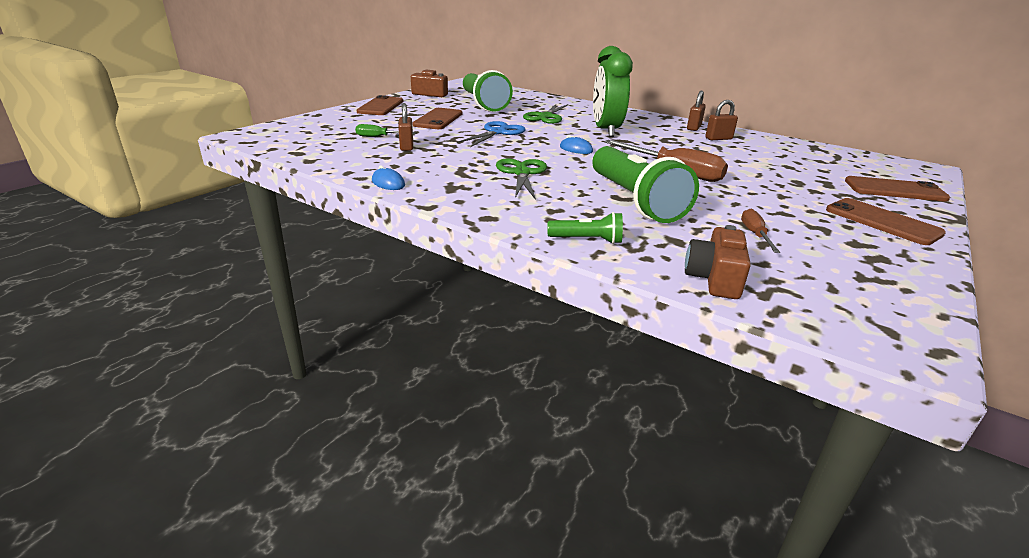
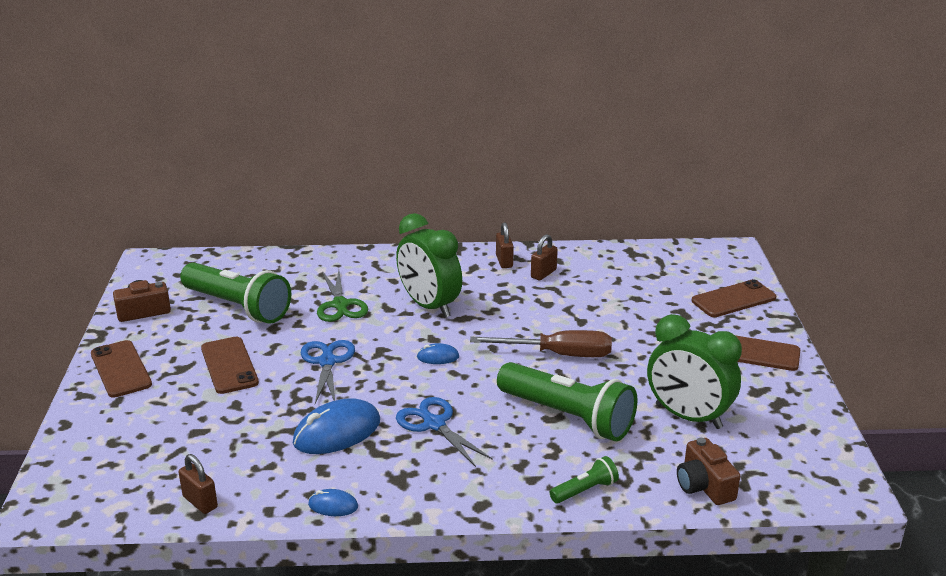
camera: 35 degrees left, 0 degrees up
green screwdriver [355,124,417,137] -> none
brown padlock [398,103,413,151] -> brown padlock moved to [179,454,218,514]
green scissors [496,158,547,200] -> blue scissors [396,397,493,467]
brown screwdriver [741,209,780,253] -> green clock [647,314,742,429]
none -> blue mouse [293,398,380,454]

